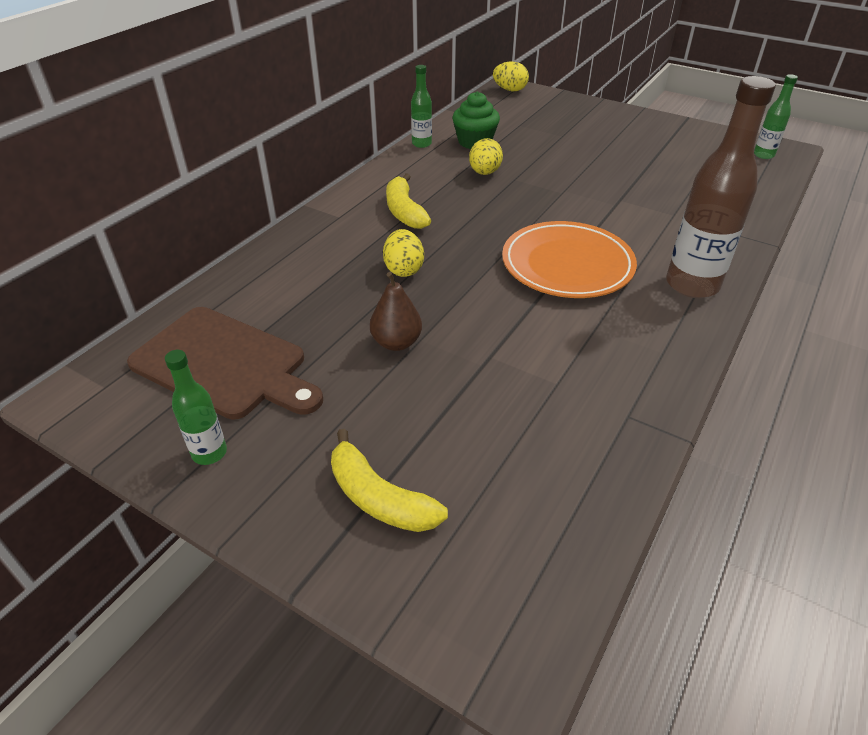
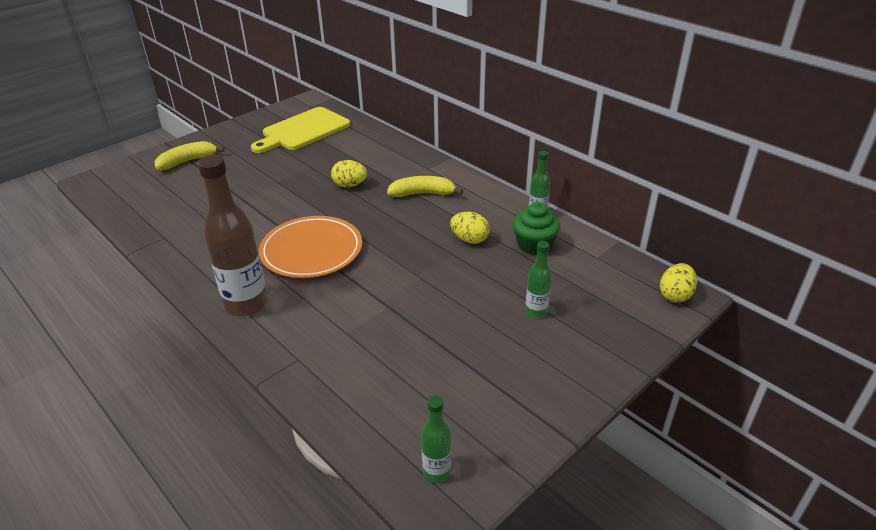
camera: 105 degrees right, 5 degrees down
brown cutting board [127,307,323,419] -> yellow cutting board [251,107,350,153]
green bottle [165,350,227,465] -> green bottle moved to [525,241,552,318]
brown pear [370,272,422,351] -> none

